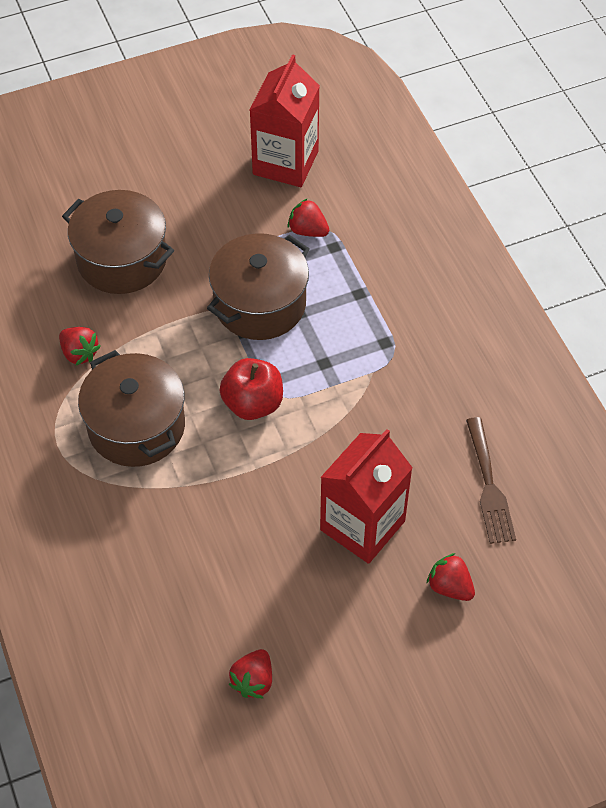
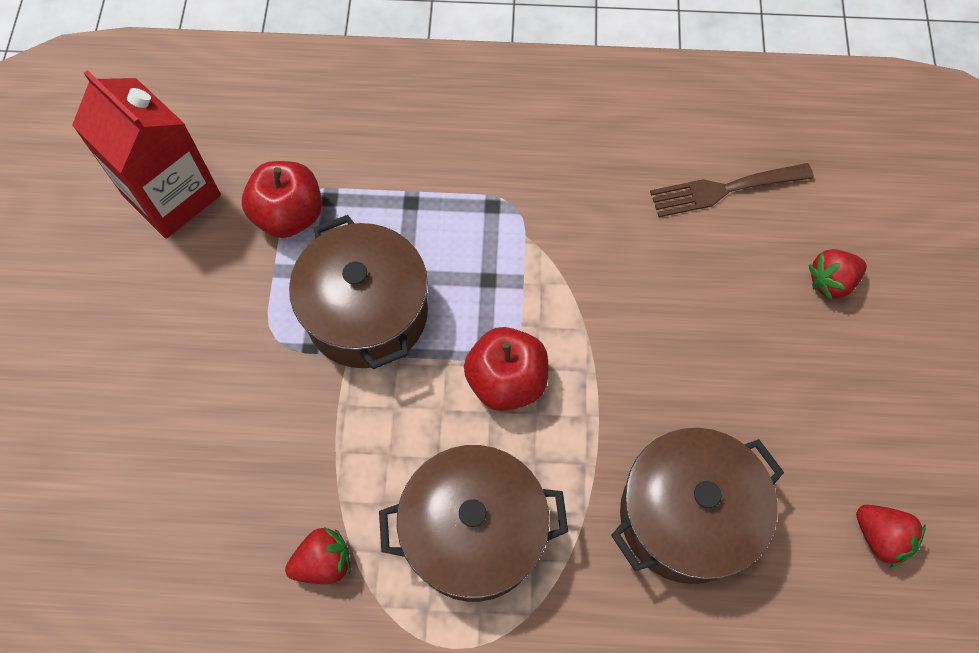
camera: 65 degrees left, 10 degrees up
brown pot [62,190,174,294] -> brown pot moved to [611,428,784,584]
red strawberry [288,198,329,237] -> red apple [242,161,322,238]
red carton [320,429,413,564] -> none
brown fork [466,417,516,544] -> brown fork turned 150 degrees clockwise [650,163,814,217]

